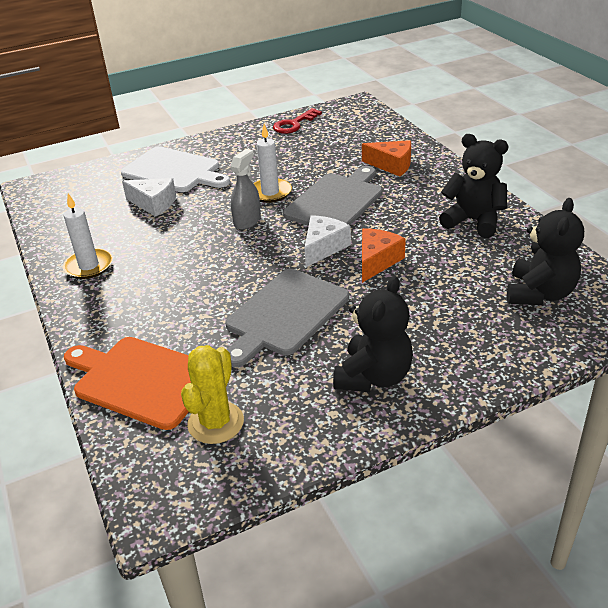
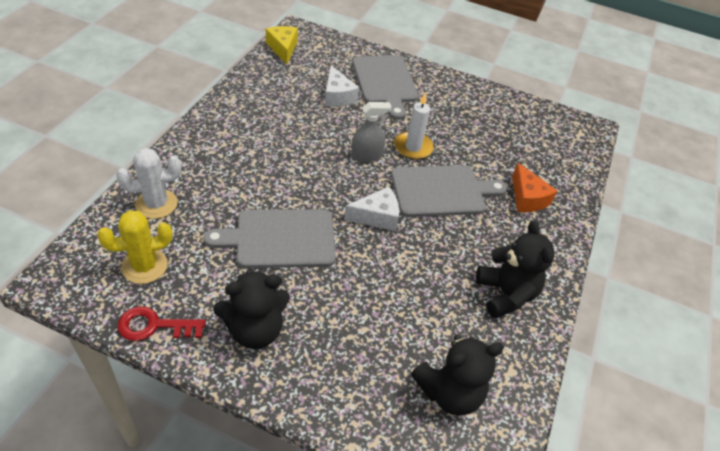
camera: 40 degrees right, 10 degrees up
white candle [63,193,113,279] -> none
orange cutting board [64,337,191,430] -> white cactus [116,148,181,219]
white cutting board [121,146,230,192] -> grey cutting board [352,55,419,120]
red key [273,108,322,134] -> red key moved to [118,306,206,341]
orange cheese [362,228,406,283] -> none
none -> yellow cheese [266,26,298,64]

